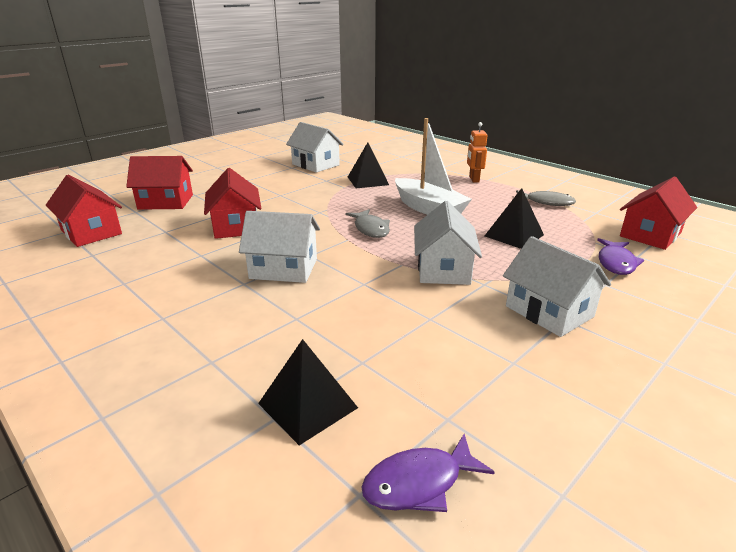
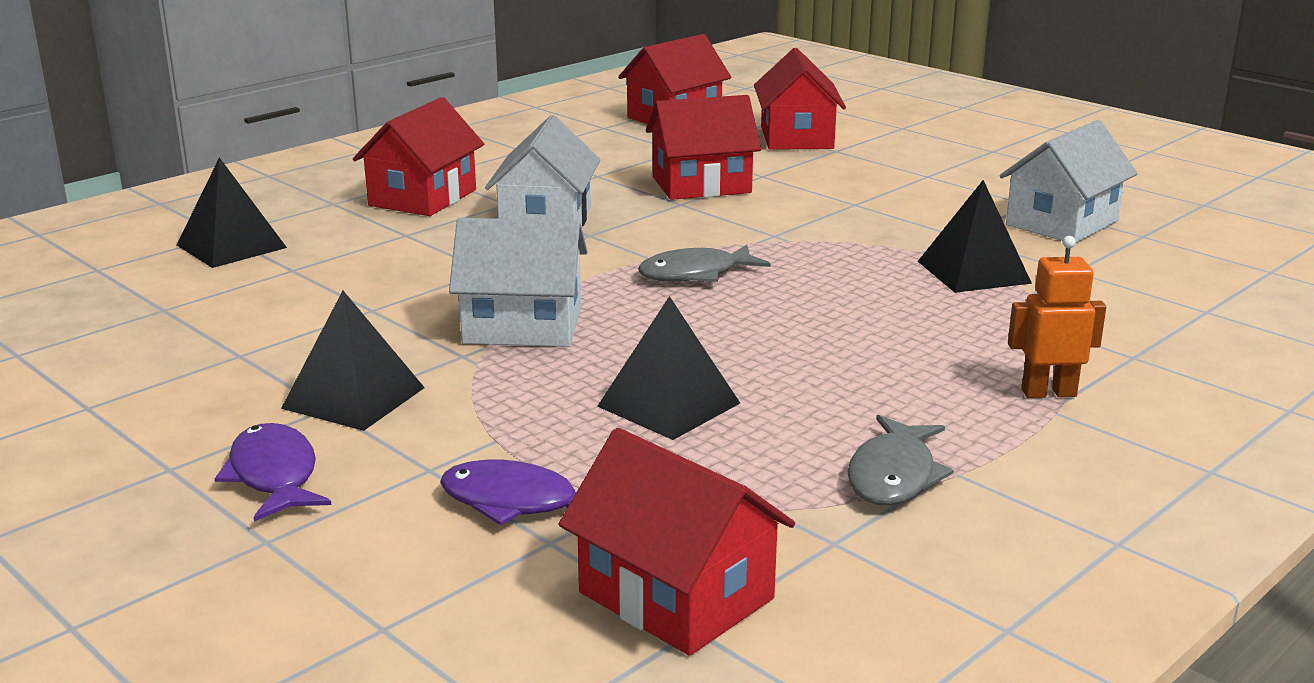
camera: 90 degrees right, 5 degrees down
purple fish [361,434,495,512] -> purple fish moved to [215,423,331,522]
white boat [395,118,472,215] -> none
white house [503,236,611,337] -> black pyramid [281,291,425,431]
none -> red house [353,97,484,216]

